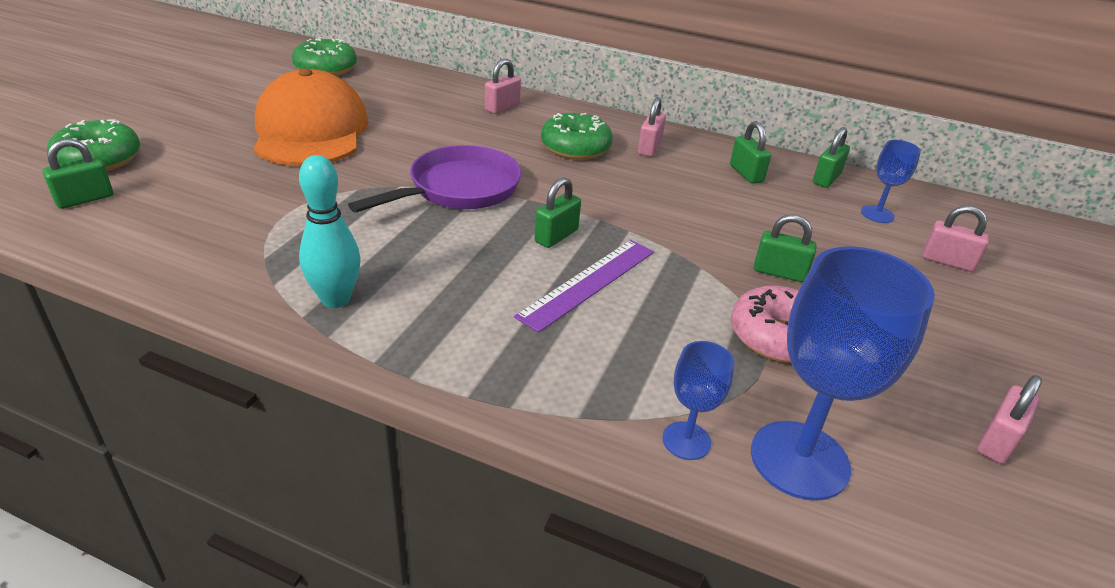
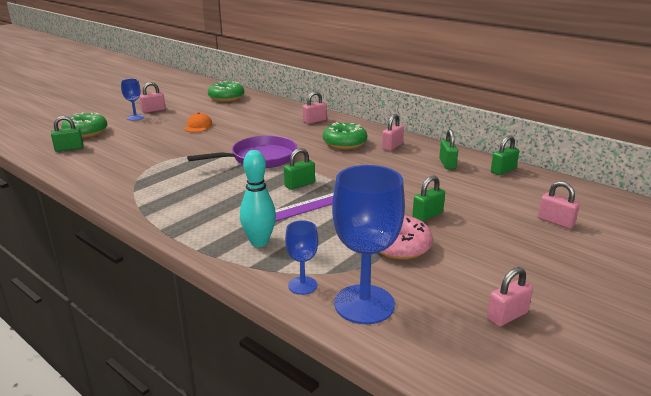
camera: 20 degrees right, 10 degrees down
orange cap [254,68,369,166] -> orange cap [184,113,213,132], size x0.40
turquoise bowling pin [299,155,360,308] -> turquoise bowling pin moved to [240,150,276,247]
green padlock [754,214,816,282] -> green padlock turned 75 degrees counterclockwise [412,176,445,222]
blue goblet [861,140,921,223] -> blue goblet moved to [121,79,144,121]
none -> pink padlock [140,82,166,113]

